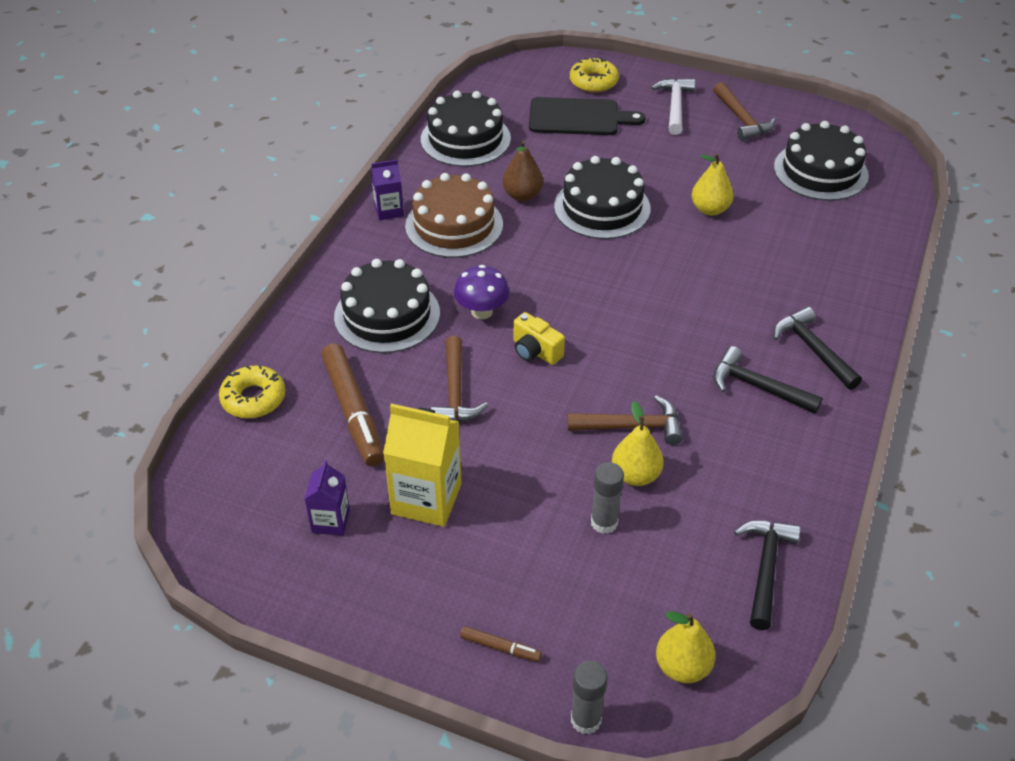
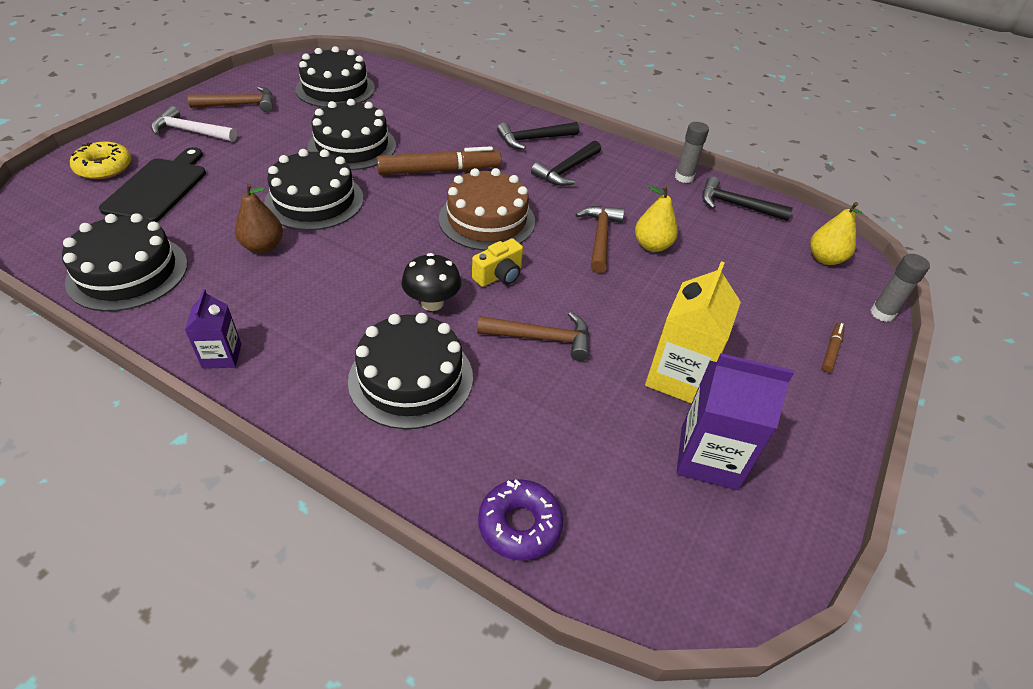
camera: 85 degrees left, 0 degrees up
yellow donut [219,365,285,418] -> purple donut [478,479,563,561]
purple carton [305,460,350,536] -> purple carton [677,353,794,490], size x1.76
brown marker [321,343,384,467] -> brown marker moved to [377,146,501,175]
brown cake [405,173,503,258] -> brown cake moved to [439,168,535,251]
purple mushroom [454,265,509,319] -> black mushroom [402,253,461,311]
grey glue stick [591,462,624,534] -> grey glue stick moved to [675,122,709,183]
yellow pear [692,153,734,216] -> black cake [308,99,396,170]

